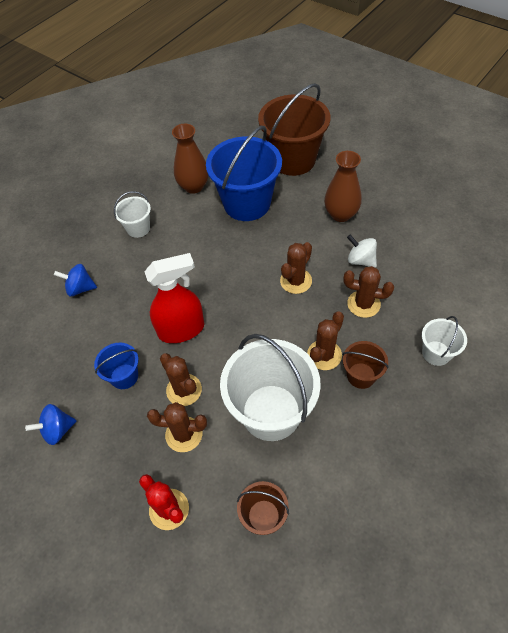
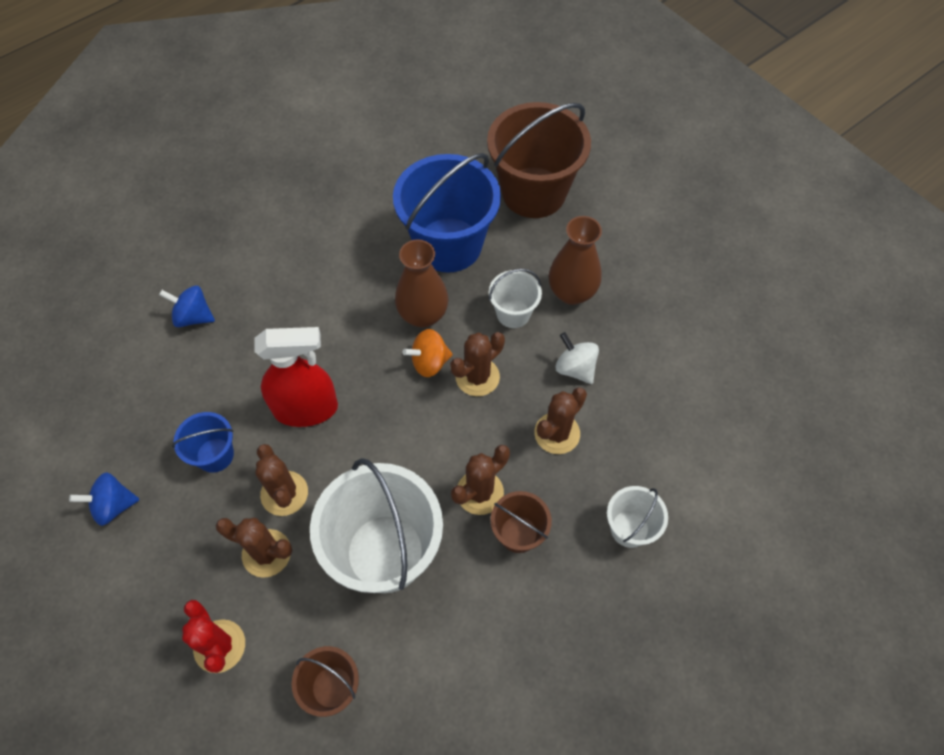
camera: 10 degrees right, 5 degrees up
white bucket [114,191,151,238] -> white bucket moved to [489,269,542,328]
brown vase [172,124,208,194] -> brown vase moved to [395,239,448,328]
brown cactus [343,266,394,318] -> brown cactus turned 75 degrees counterclockwise [534,387,587,454]
none -> orange spinning top [403,329,453,377]

